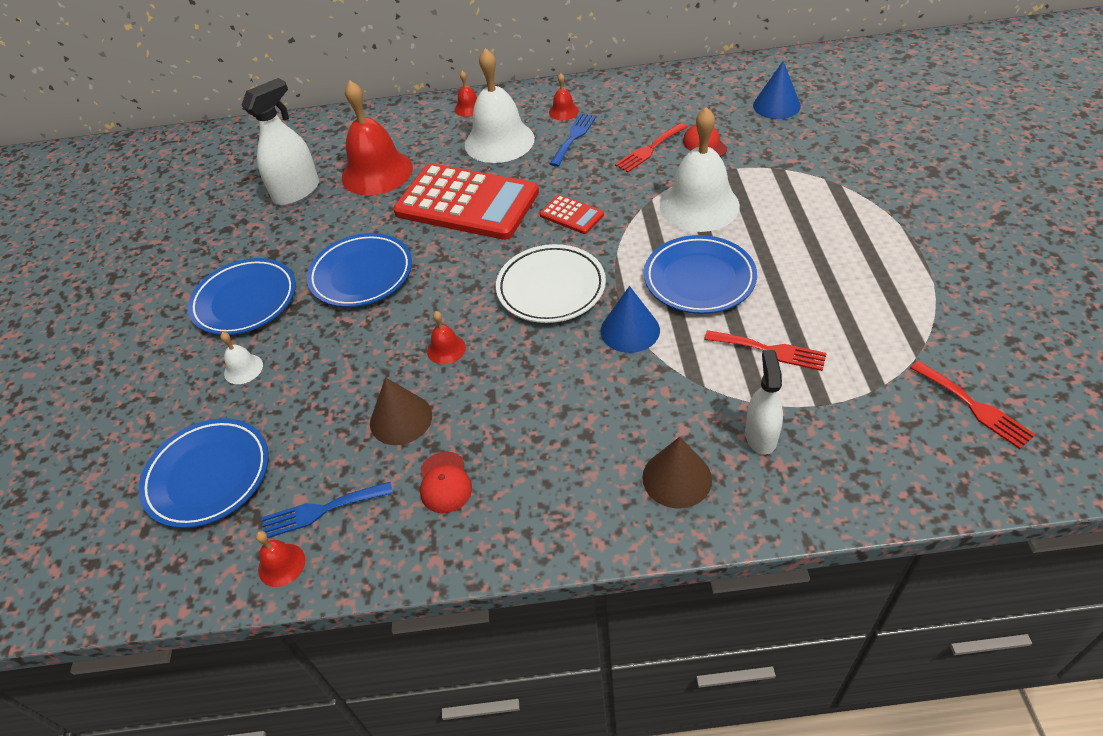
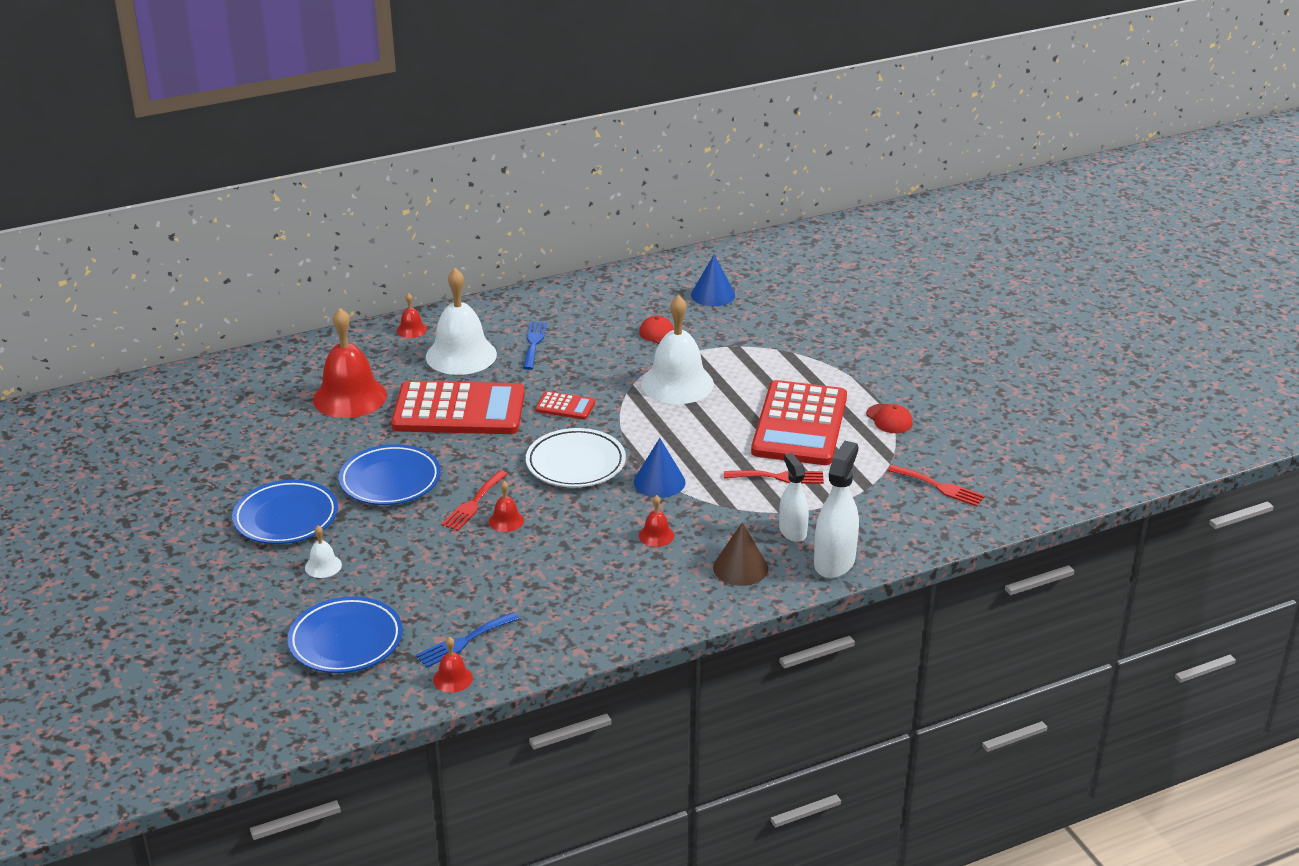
camera: 25 degrees left, 15 degrees down
white spray bottle [241,78,319,206] -> white spray bottle moved to [814,441,859,578]
brown cone [370,377,432,445] -> none
red cap [420,452,472,513] -> red cap moved to [866,404,913,433]
red bell [549,73,579,120] -> red bell moved to [639,495,674,547]
red fork [615,123,687,172] -> red fork moved to [441,470,507,531]
blue plate [644,235,757,314] -> none
none -> red calculator [751,380,847,465]

